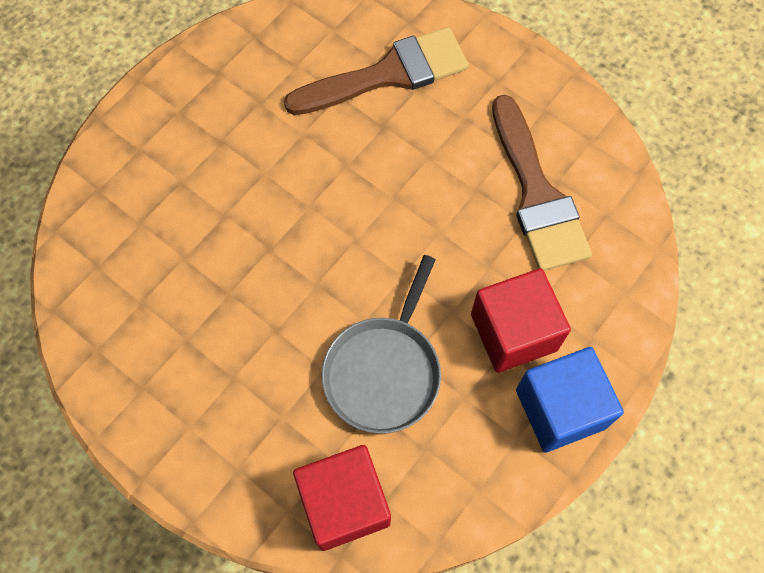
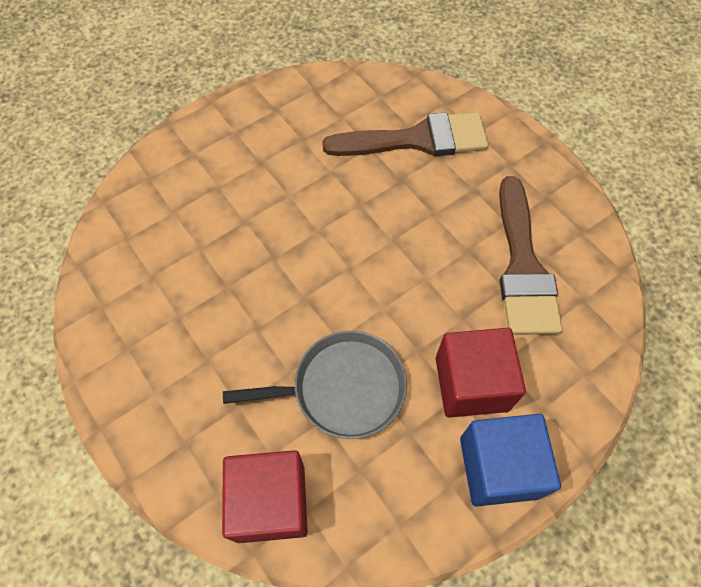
camera: 15 degrees right, 5 degrees down
grey pan [321,255,441,434] -> grey pan turned 135 degrees counterclockwise [223,331,407,439]

